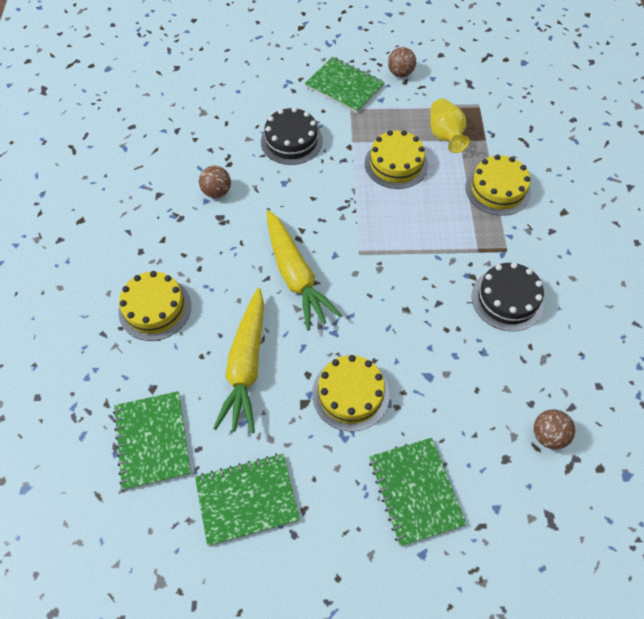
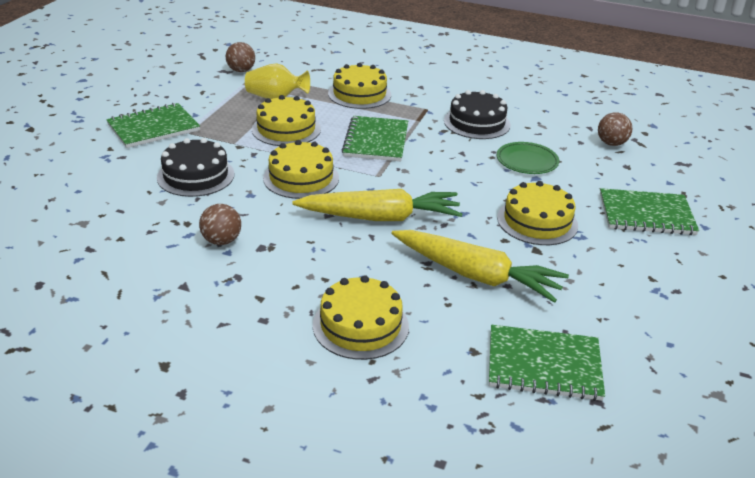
camera: 70 degrees left, 25 degrees down
green notebook [195,454,300,546] -> green notebook moved to [342,116,408,161]
brown ball [388,47,416,77] -> brown ball moved to [226,42,255,72]
none -> yellow cake [263,140,339,199]
none -> green plate [497,142,559,174]

